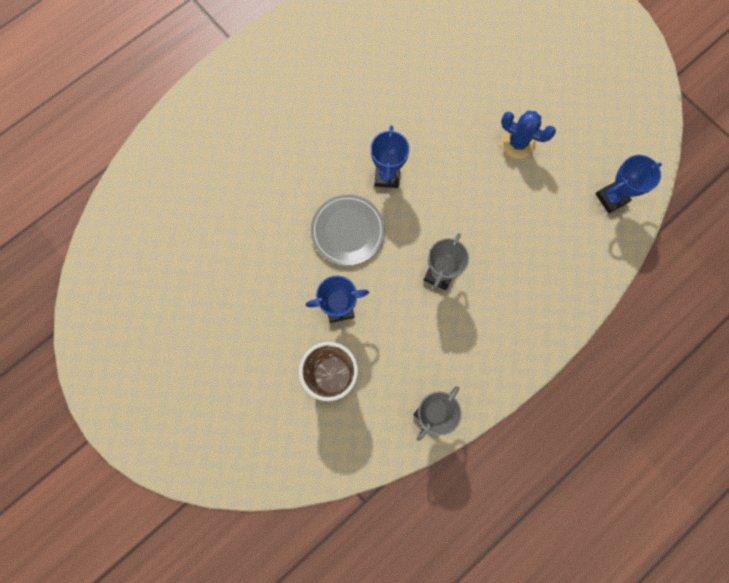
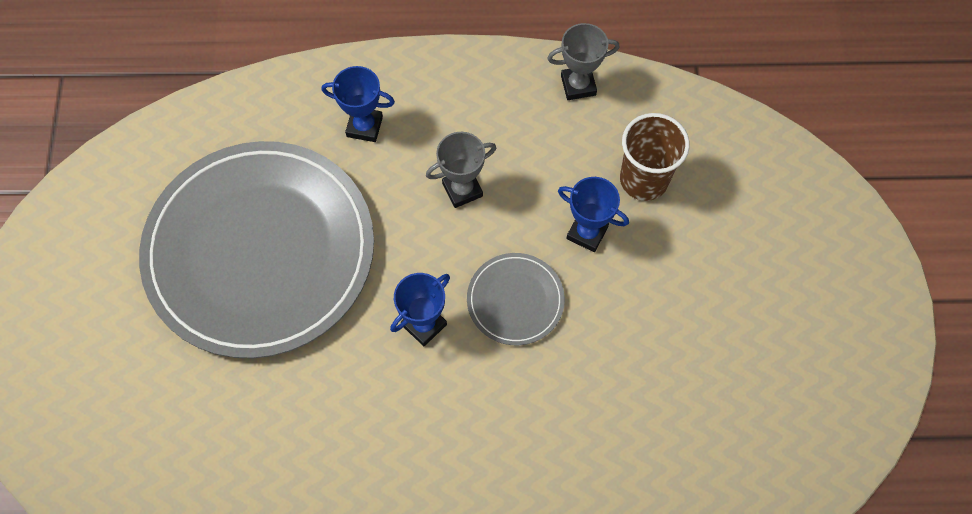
camera: 140 degrees left, 10 degrees down
blue cactus [501,111,556,159] -> grey plate [139,141,374,359]
blue trophy [596,155,662,213] -> blue trophy moved to [322,66,395,142]

